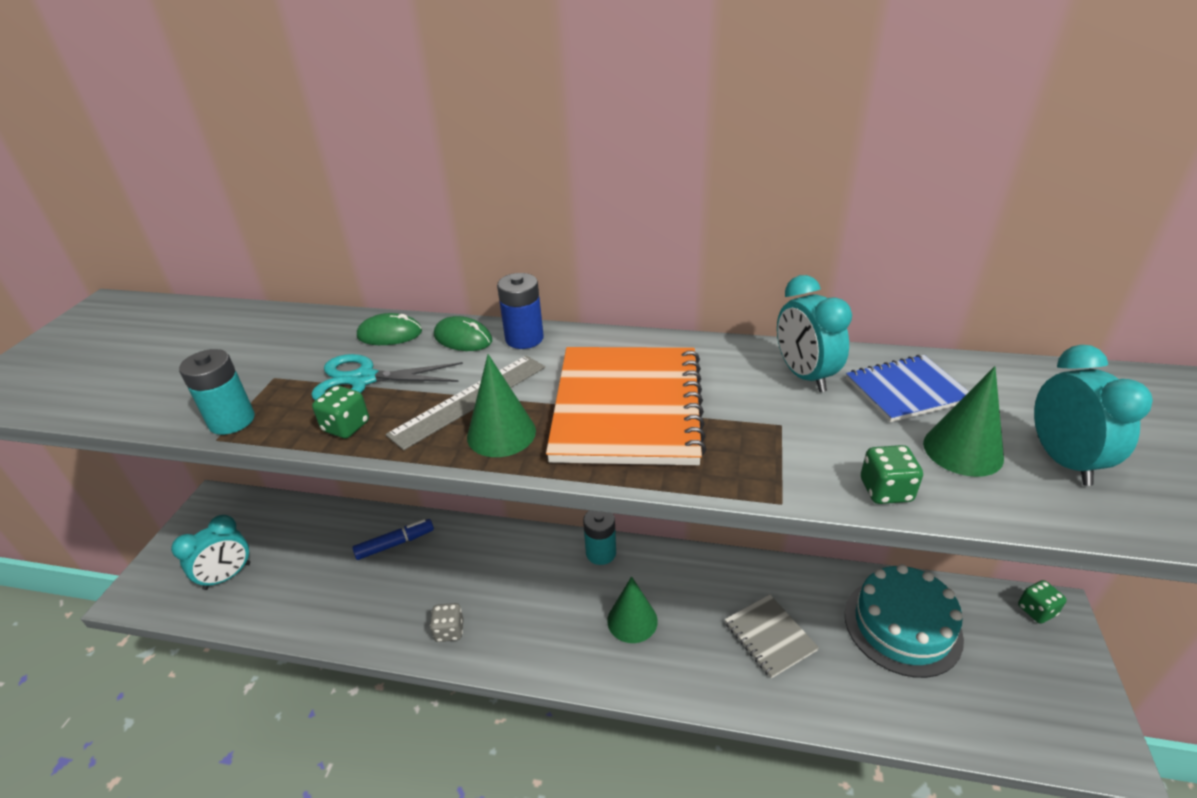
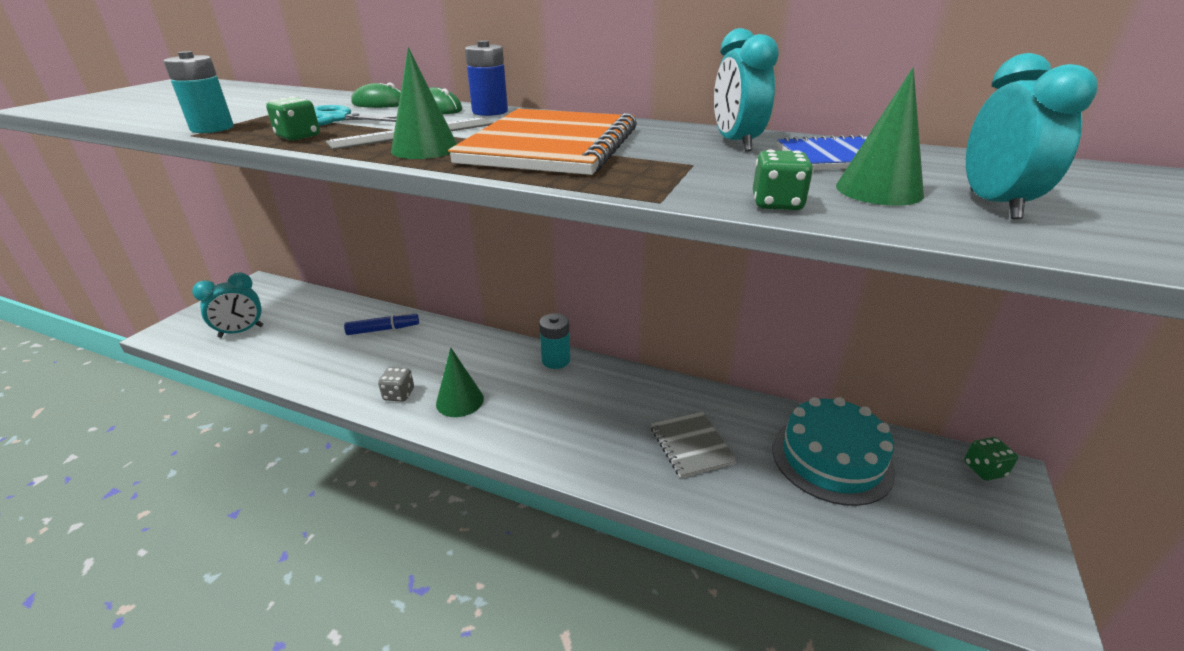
camera: 10 degrees right, 5 degrees down
green cone [607,576,658,643] -> green cone moved to [436,347,484,417]

